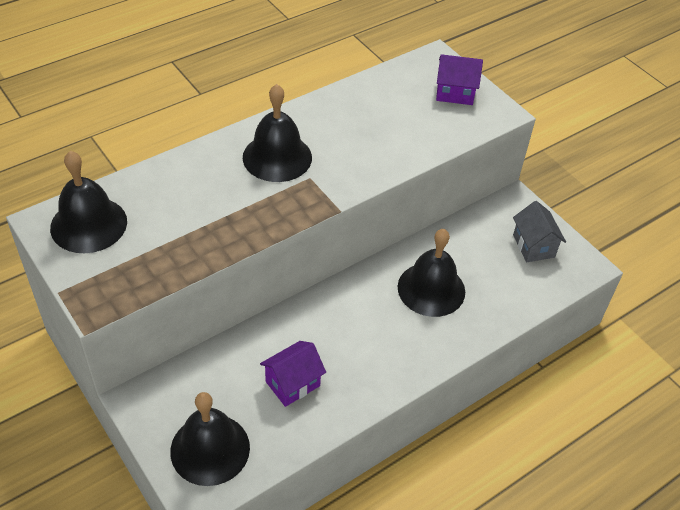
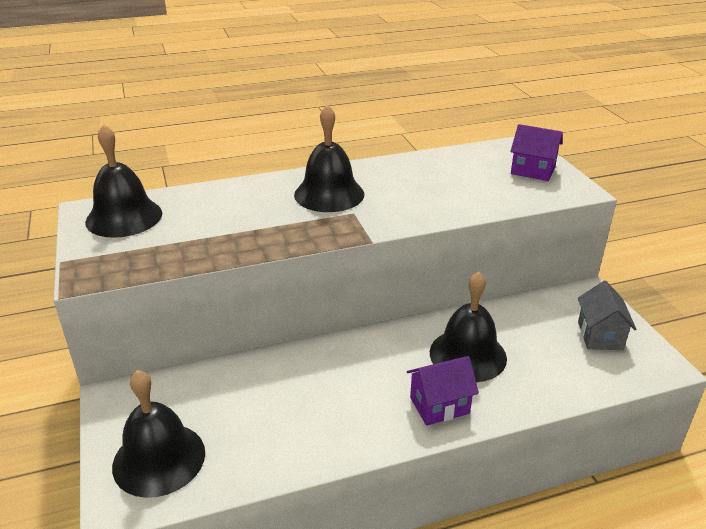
camera: 20 degrees right, 15 degrees down
purple house [260,341,326,407] -> purple house moved to [407,356,479,426]

